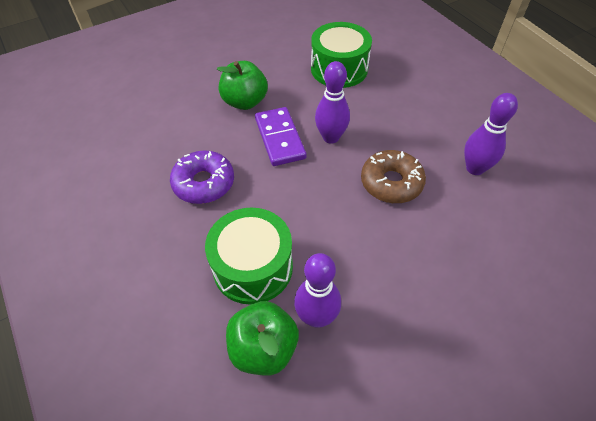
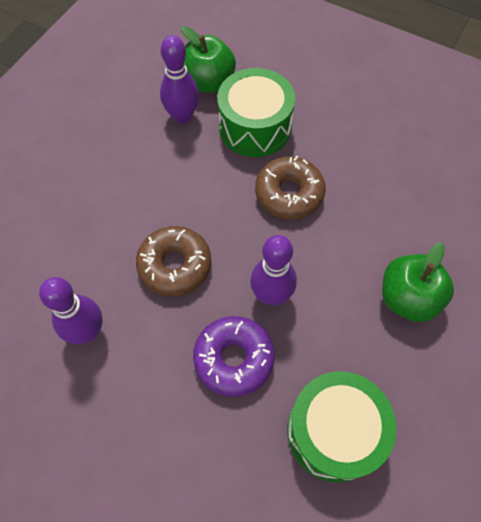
camera: 150 degrees right, 10 degrees up
purple donut [170,150,234,204] -> purple donut moved to [193,316,275,397]
purple domino [255,107,306,166] -> none
none -> brown donut [255,156,326,219]

